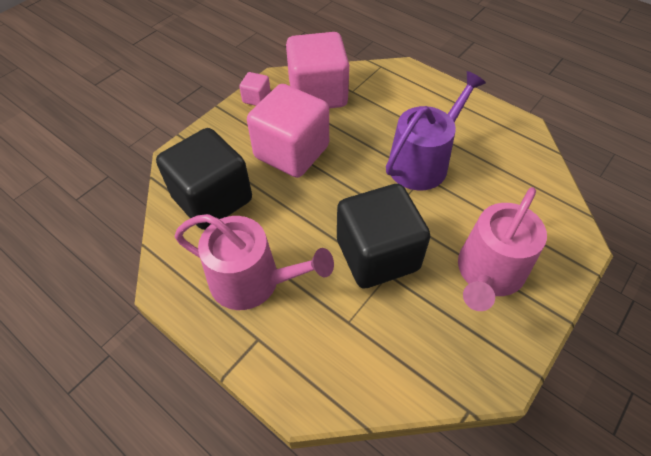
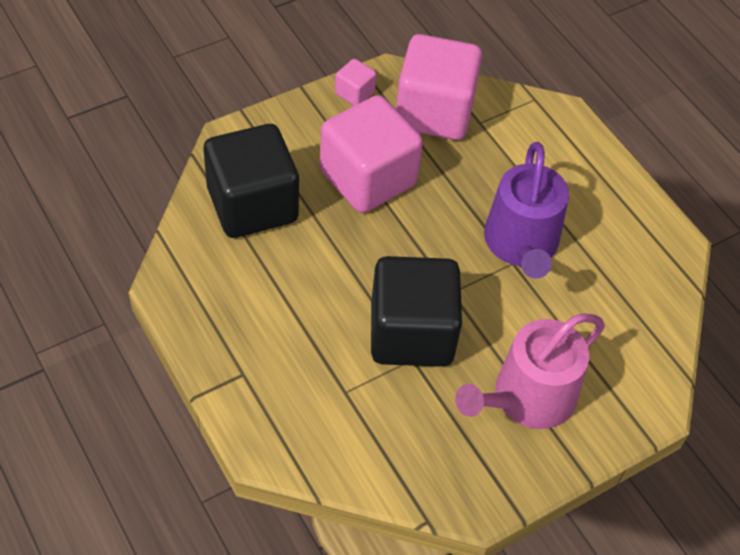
camera: 15 degrees right, 0 degrees up
pink watering can [175,214,334,310] -> none
purple watering can [386,71,486,190] -> purple watering can turned 120 degrees clockwise [484,142,569,279]

